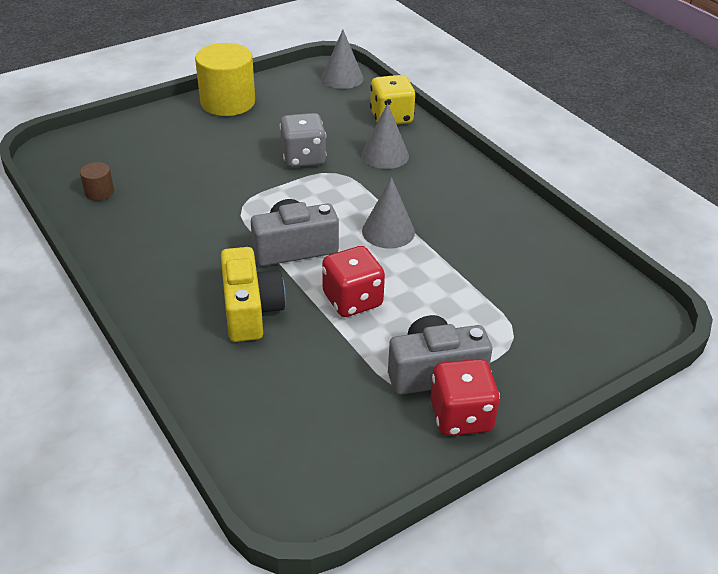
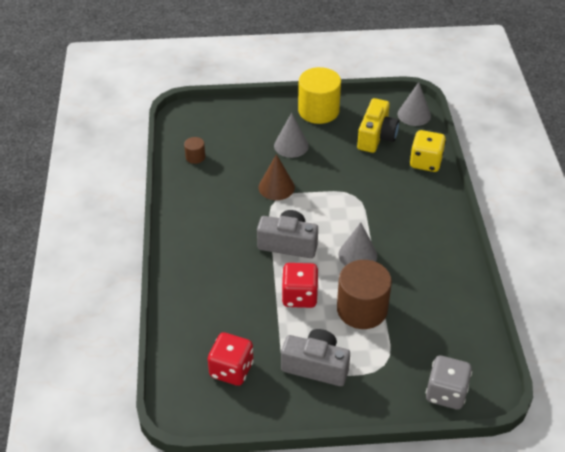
camera: 30 degrees right, 5 degrees up
yellow camera [221,247,286,342] -> yellow camera moved to [357,98,399,153]
grey dice [280,113,326,168] -> grey dice moved to [426,356,472,409]
grey cone [362,103,409,169] -> grey cone moved to [274,113,309,158]
red dice [431,359,500,436] -> red dice moved to [208,332,254,386]
none -> brown cone [259,154,295,200]
none -> brown cylinder [337,260,392,329]

